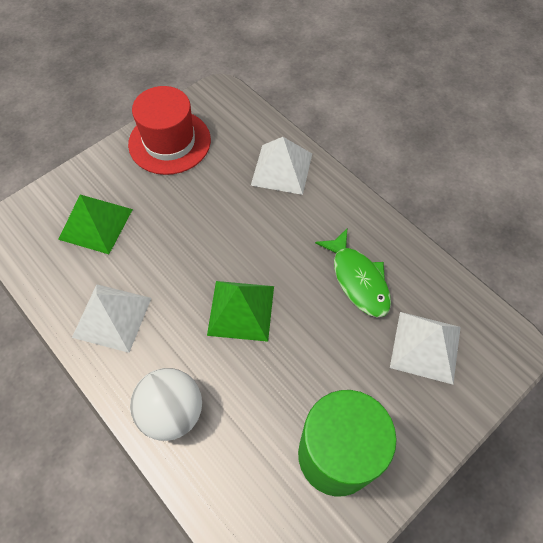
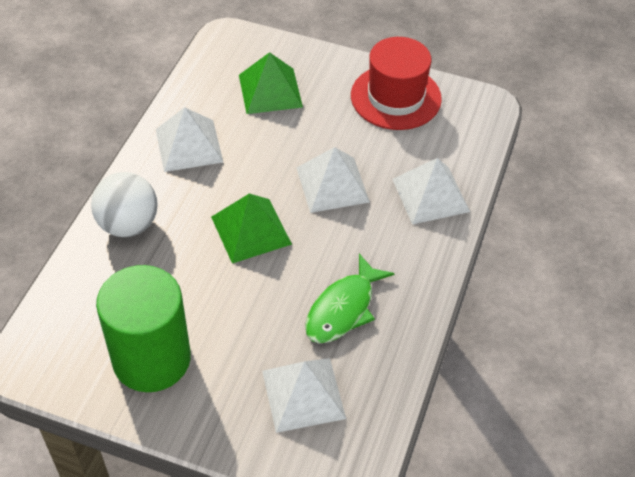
camera: 60 degrees right, 10 degrees down
none -> white pyramid [296,147,370,213]

